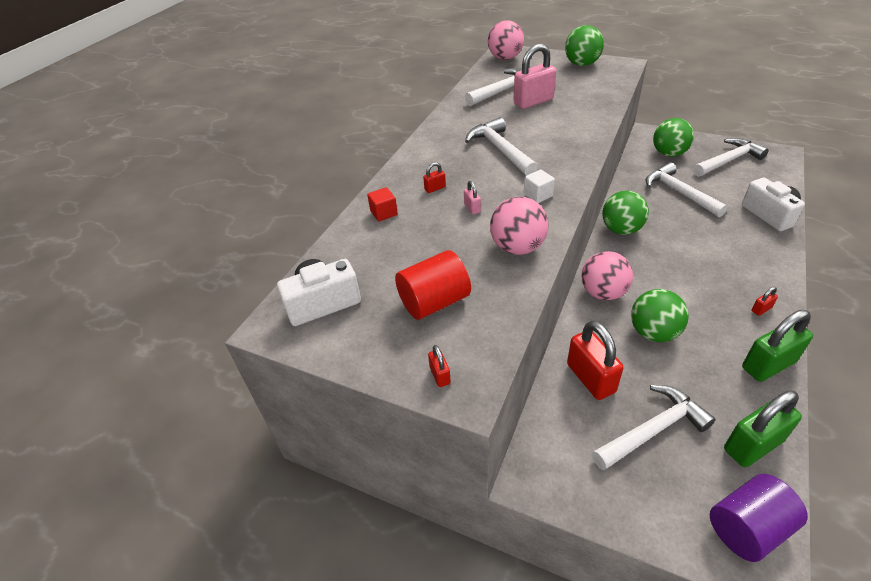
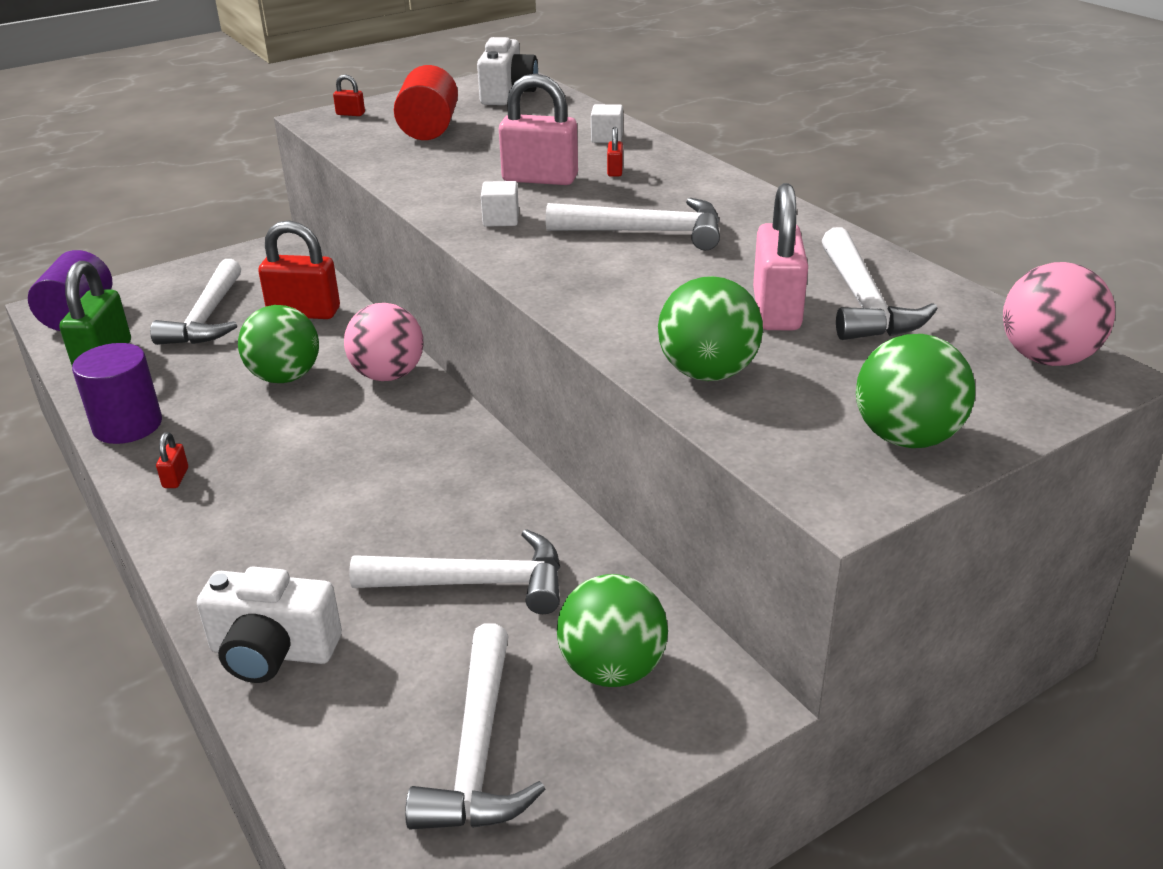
camera: 120 degrees right, 10 degrees down
red cube [367,187,398,222] -> white cube [591,104,623,143]
pink padlock [464,181,481,214] -> pink padlock [499,74,578,185], size x2.30
pink ball [490,197,549,255] -> none
green ball [602,191,649,235] -> green ball moved to [658,276,763,381]
green padlock [742,310,813,382] -> purple cylinder [72,343,162,444]

